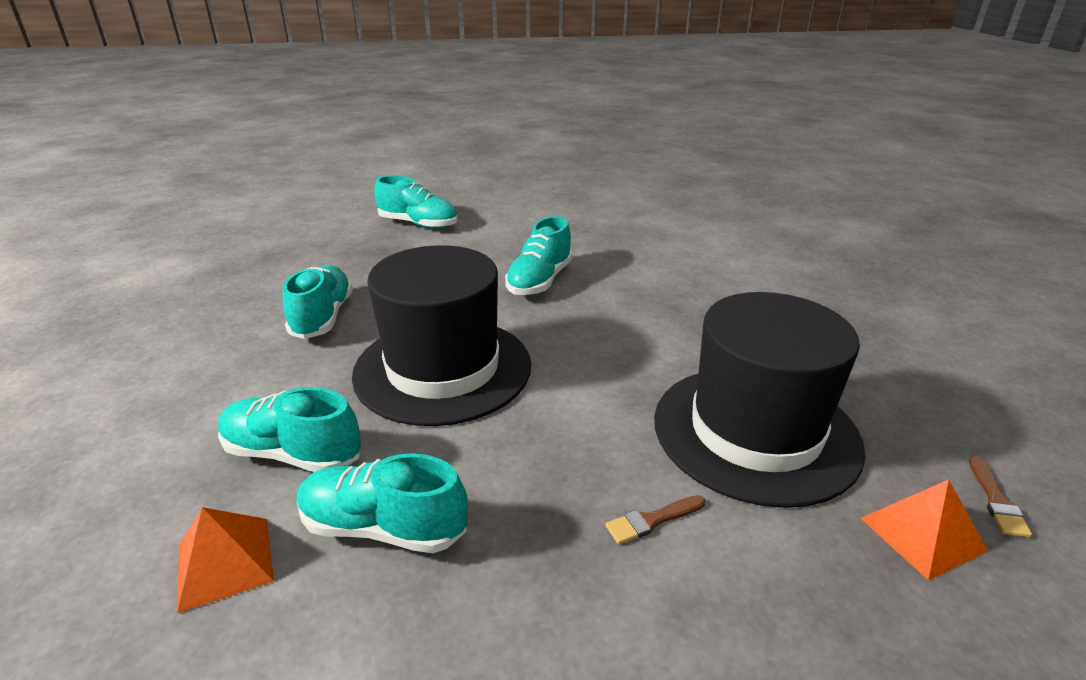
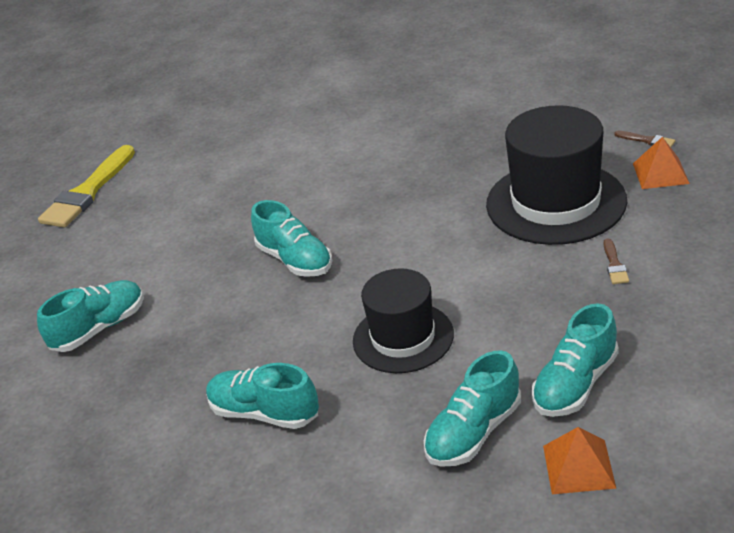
camera: 60 degrees left, 5 degrees up
black hat [352,245,531,426] -> black hat [353,268,454,373], size x0.65
none -> yellow brush [38,145,135,228]

